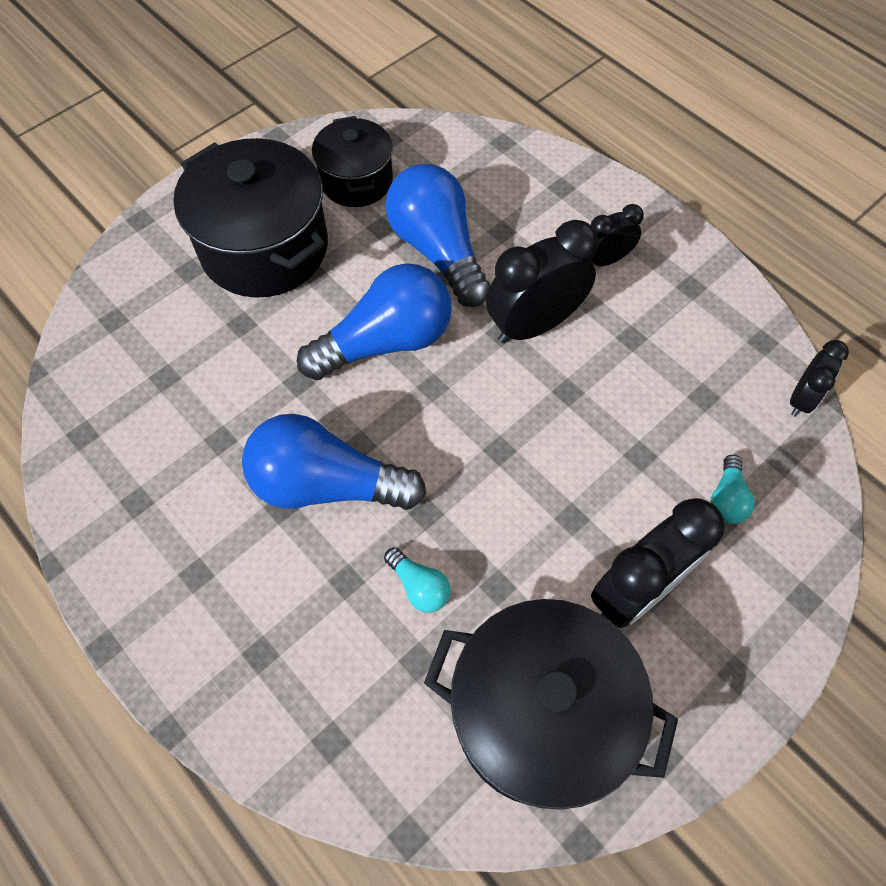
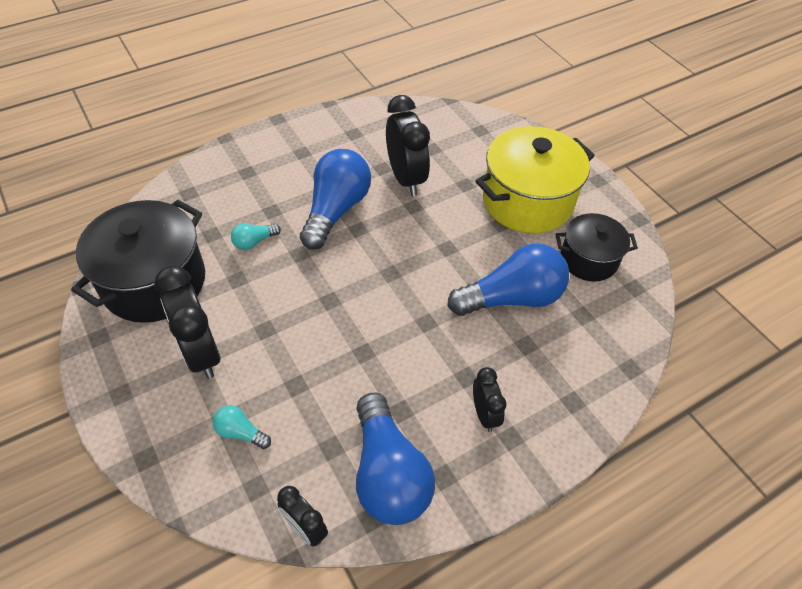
camera: 100 degrees right, 10 degrees down
black pot [173,138,328,298] -> yellow pot [475,126,595,234]
blue light bulb [297,263,452,380] -> blue light bulb moved to [356,392,435,525]
black clock [486,220,598,343] -> black clock moved to [386,95,430,196]

